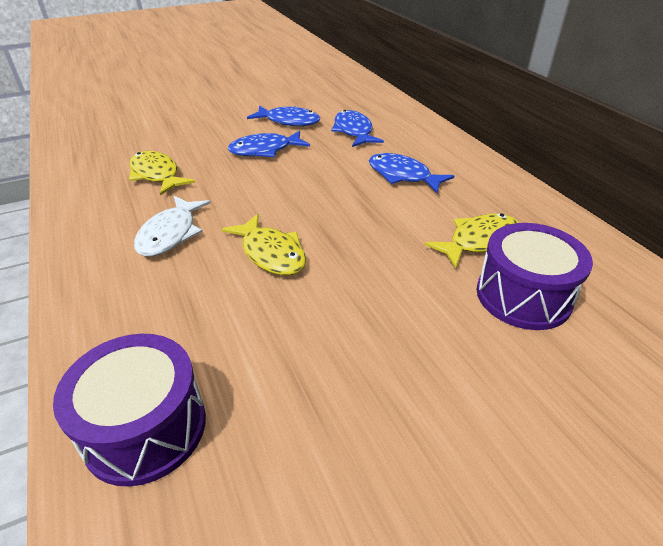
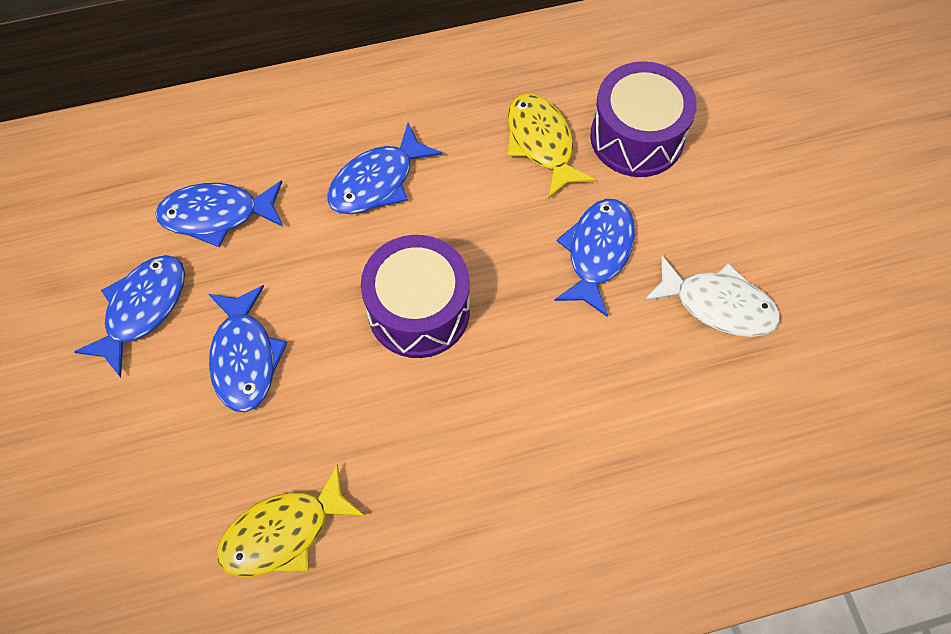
camera: 80 degrees left, 25 degrees up
purple drum [53,334,206,487] -> purple drum moved to [361,235,470,358]
white fish [134,196,211,257] -> white fish moved to [644,255,780,337]
yellow fish [221,214,306,275] -> none
none -> blue fish [554,199,635,317]

